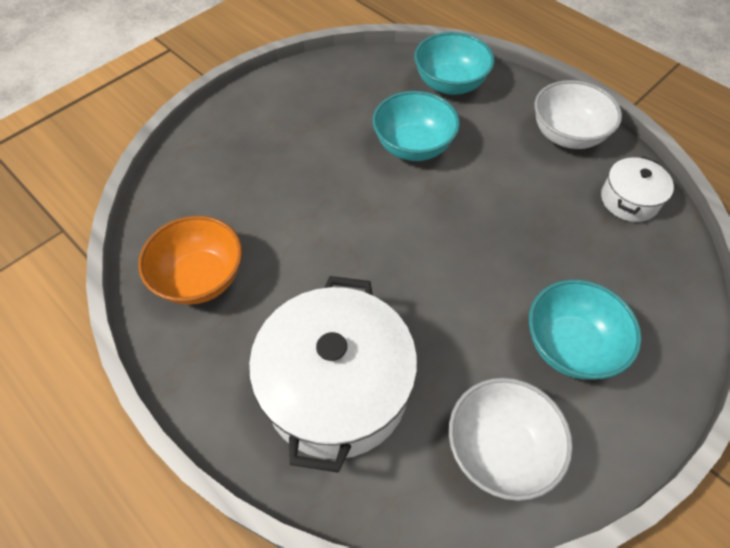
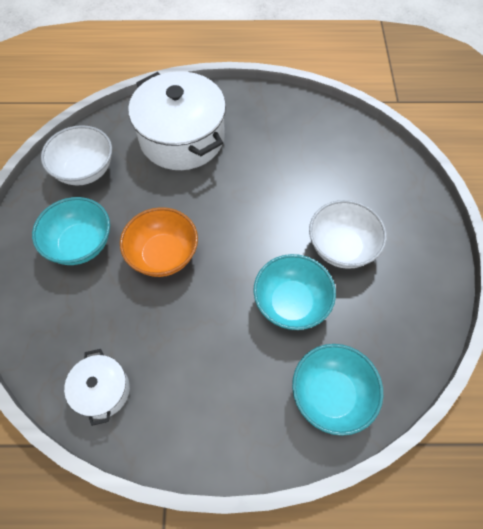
camera: 135 degrees right, 5 degrees up
orange bowl [138,216,242,305] -> orange bowl moved to [120,207,198,277]
white bowl [534,80,622,149] -> white bowl moved to [309,200,387,269]

